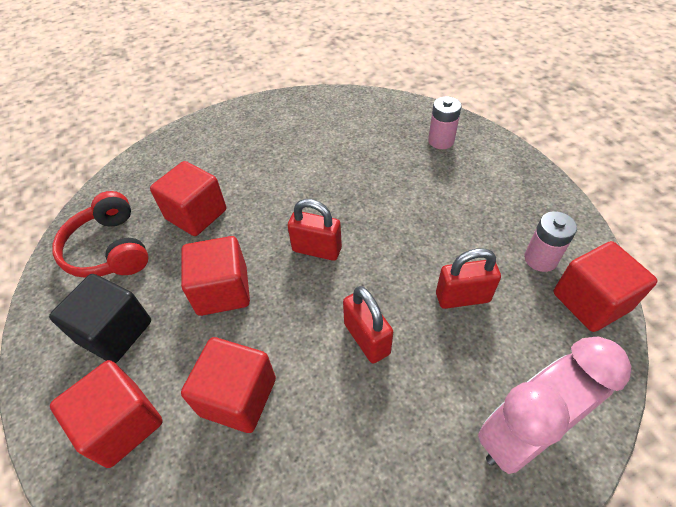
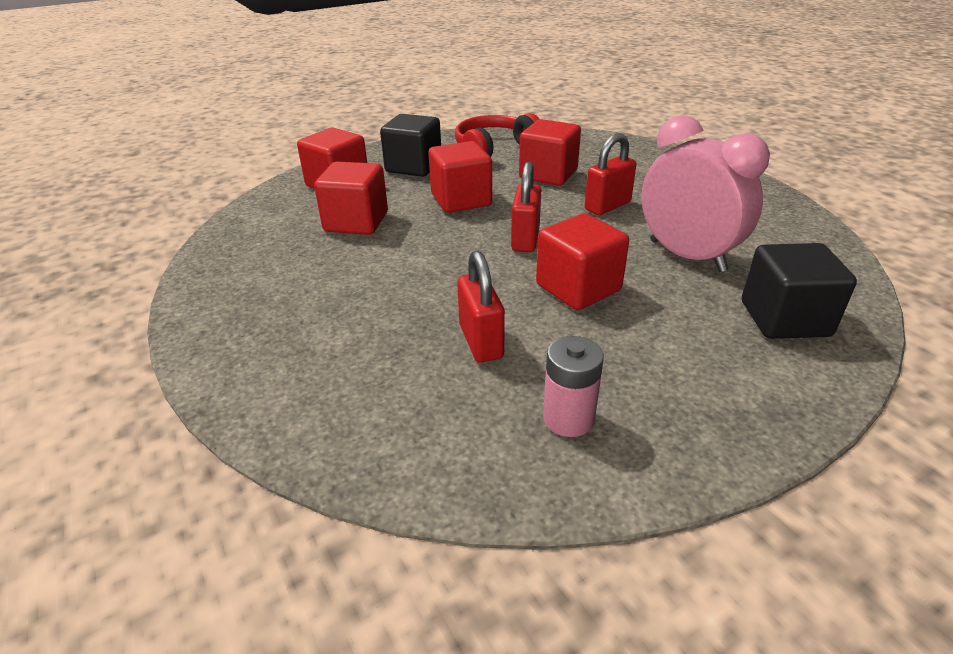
camera: 80 degrees right, 15 degrees down
red padlock [343,286,393,363] -> red padlock moved to [585,133,637,215]
pink battery [428,96,462,149] -> black cube [742,243,857,339]
pink clock [478,337,632,474] -> pink clock moved to [641,115,770,272]
red cube [553,241,658,332] -> red cube moved to [536,213,629,310]

